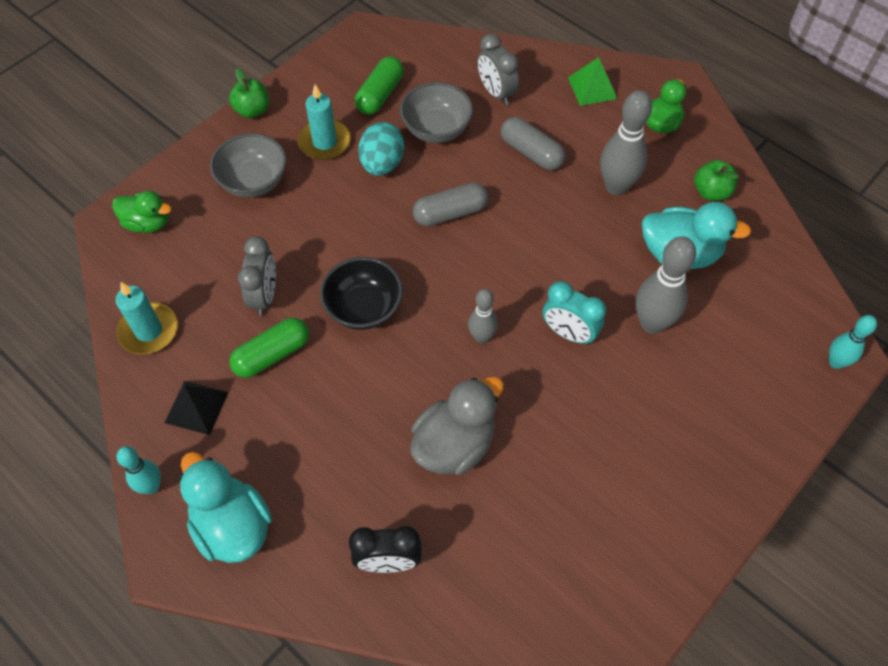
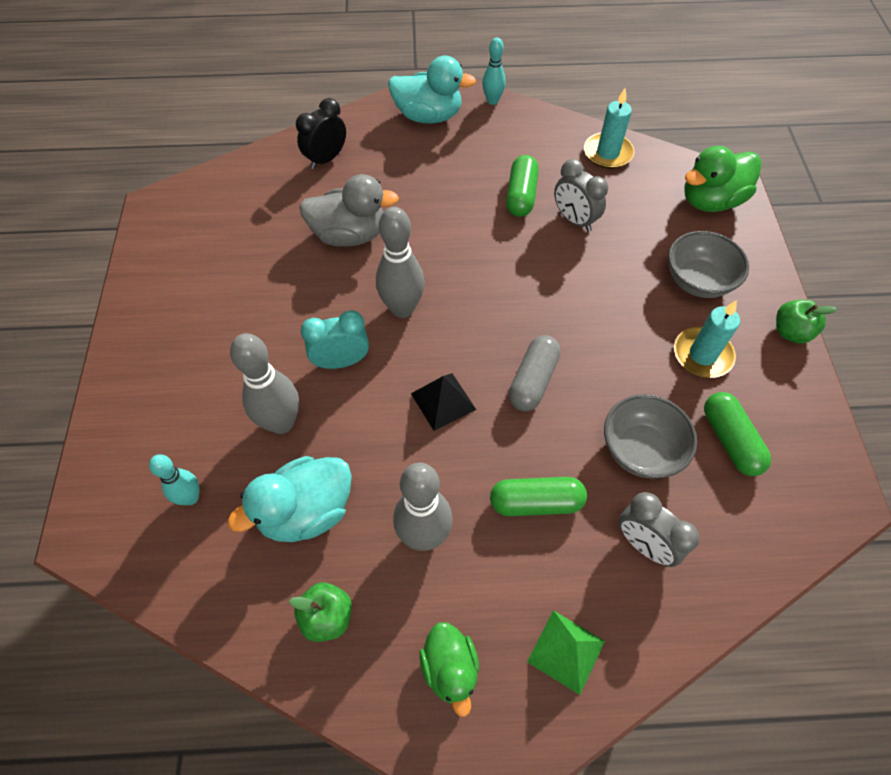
camera: 135 degrees right, 0 degrees up
green duck [112,191,171,233] -> green duck [684,146,762,212], size x1.54
black pyramid [165,381,229,435] -> black pyramid moved to [411,373,476,431]
black bowl [320,257,403,330] -> none
turquoise egg [358,122,404,176] -> none
grey duck [410,377,504,475] -> grey duck turned 90 degrees counterclockwise [299,174,399,247]
grey bowling pin [468,289,498,344] -> grey bowling pin [376,207,425,318], size x1.67
grey clock [477,33,519,105] -> grey clock turned 150 degrees counterclockwise [619,492,700,567]
grey capsule [501,117,566,170] -> green capsule [490,477,587,516]
turquoise bowling pin [829,315,877,369] -> turquoise bowling pin moved to [149,454,199,505]

